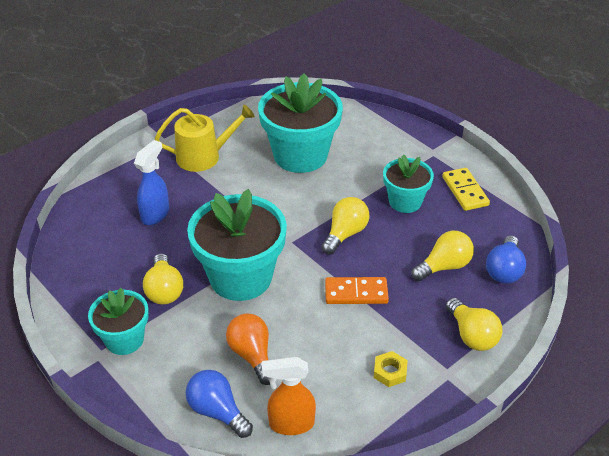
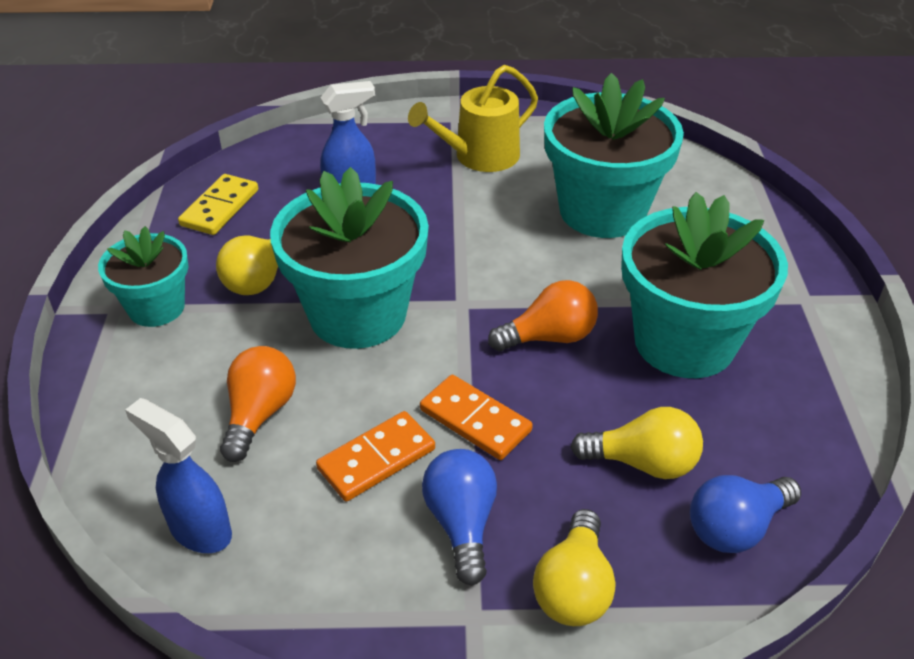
camera: 40 degrees right, 0 degrees up
yellow watering can [155,105,255,172] -> yellow watering can turned 120 degrees clockwise [408,65,538,172]
blue light bulb [186,370,253,438] -> blue light bulb moved to [422,449,497,585]
orange spray bottle [262,357,316,435] -> blue spray bottle [125,398,232,553]
yellow light bulb [322,197,369,254] -> orange light bulb [488,280,598,351]
yellow nut [374,351,408,387] -> none
turquoise flower pot [383,154,434,213] -> turquoise flower pot [621,192,788,378], size x1.74
yellow domino [442,168,490,211] -> yellow domino moved to [178,174,258,235]
none -> orange domino [316,411,435,502]

